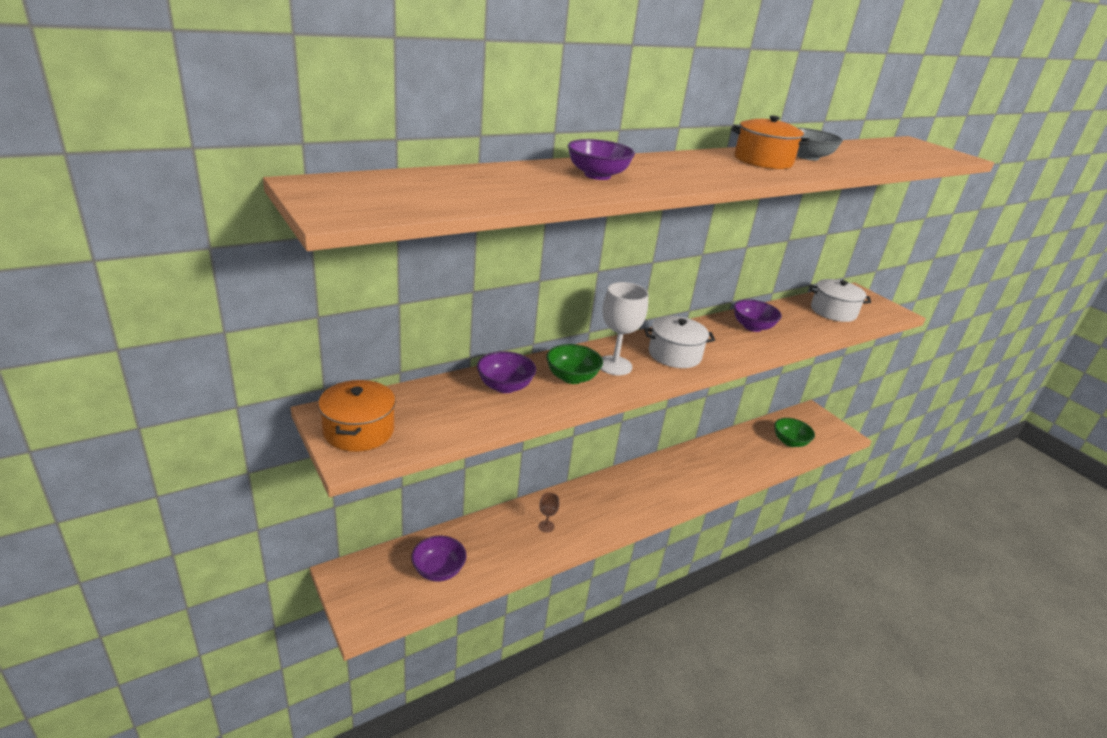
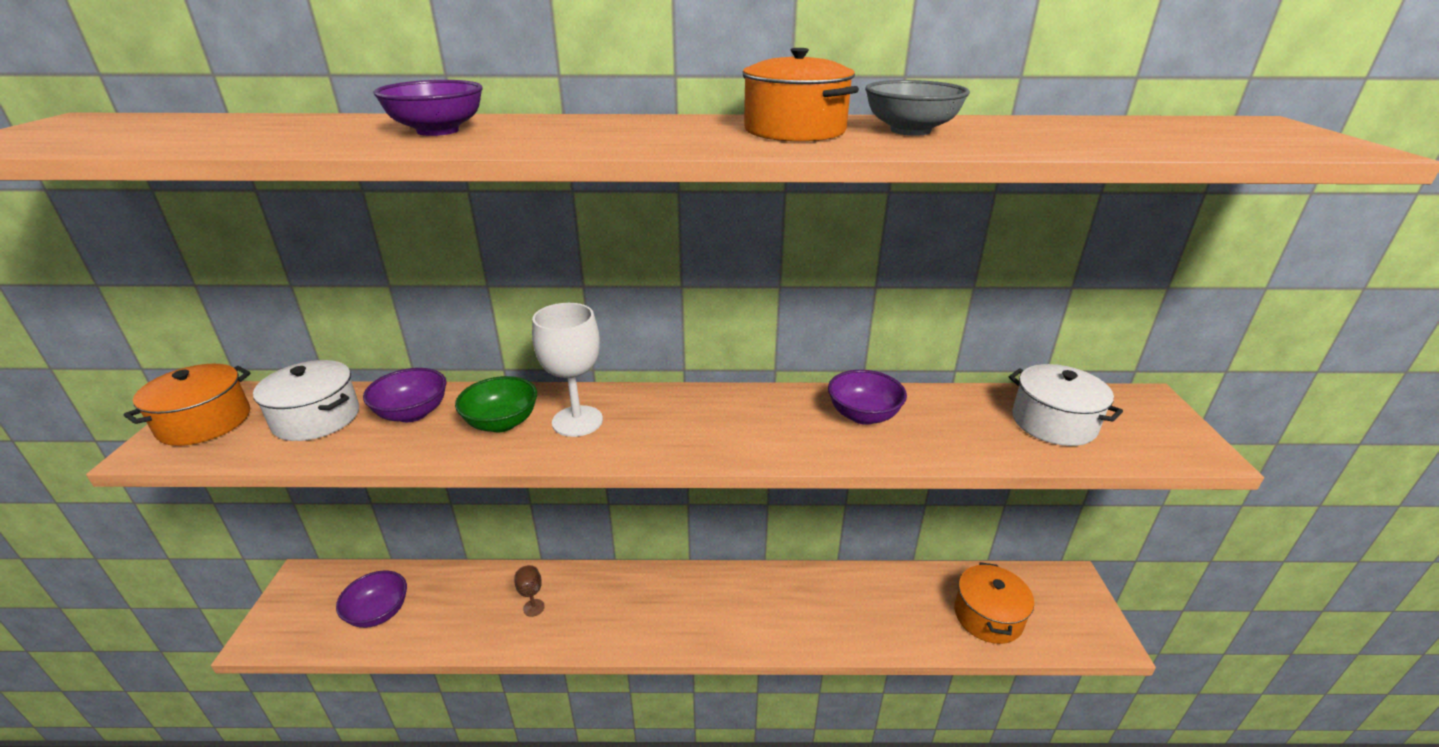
camera: 35 degrees right, 0 degrees up
white pot [644,316,715,368] -> white pot moved to [253,360,359,441]
green bowl [774,418,815,447] -> orange pot [954,562,1034,644]

